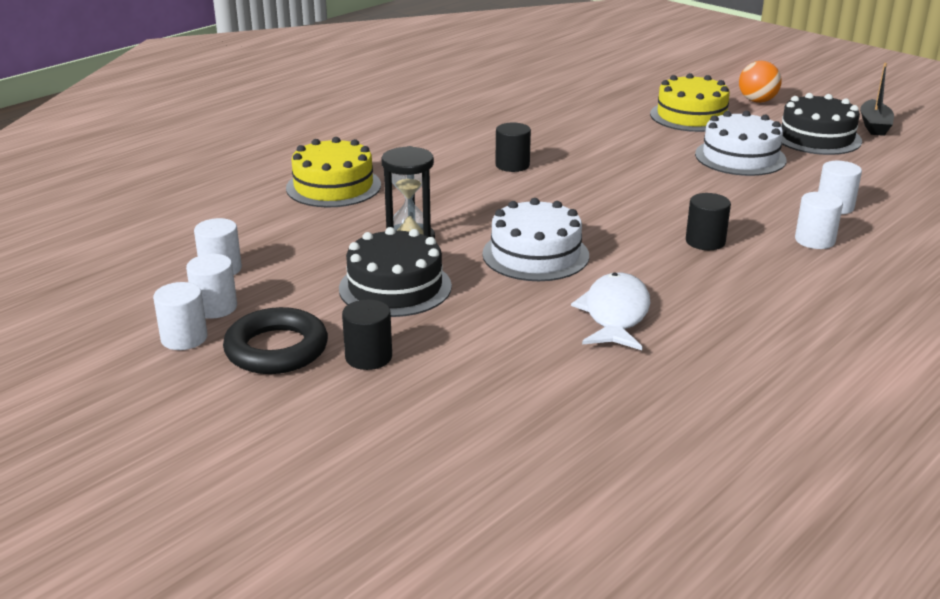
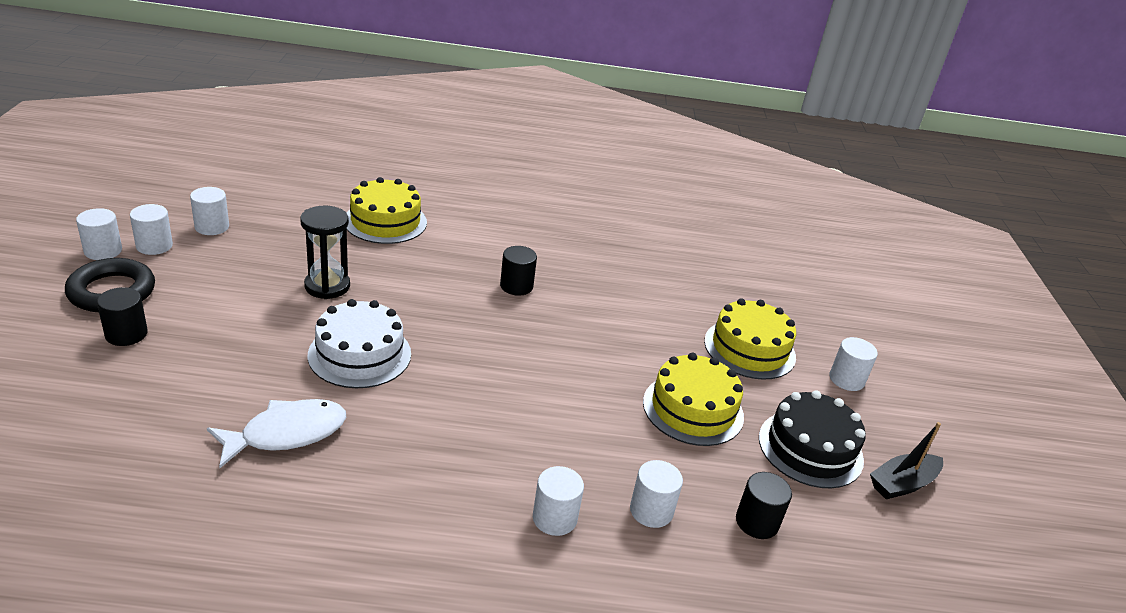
camera: 45 degrees right, 5 degrees up
black cake [339,227,452,317] -> none
black cylinder [686,193,731,250] -> black cylinder moved to [736,472,792,539]
white cake [695,111,787,176] -> yellow cake [643,353,744,446]
orange ball [739,61,781,103] -> white cylinder [830,337,878,391]

